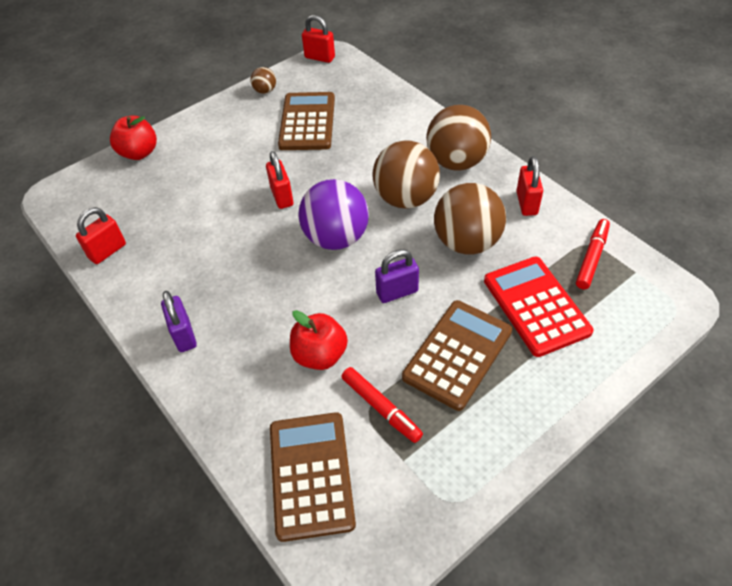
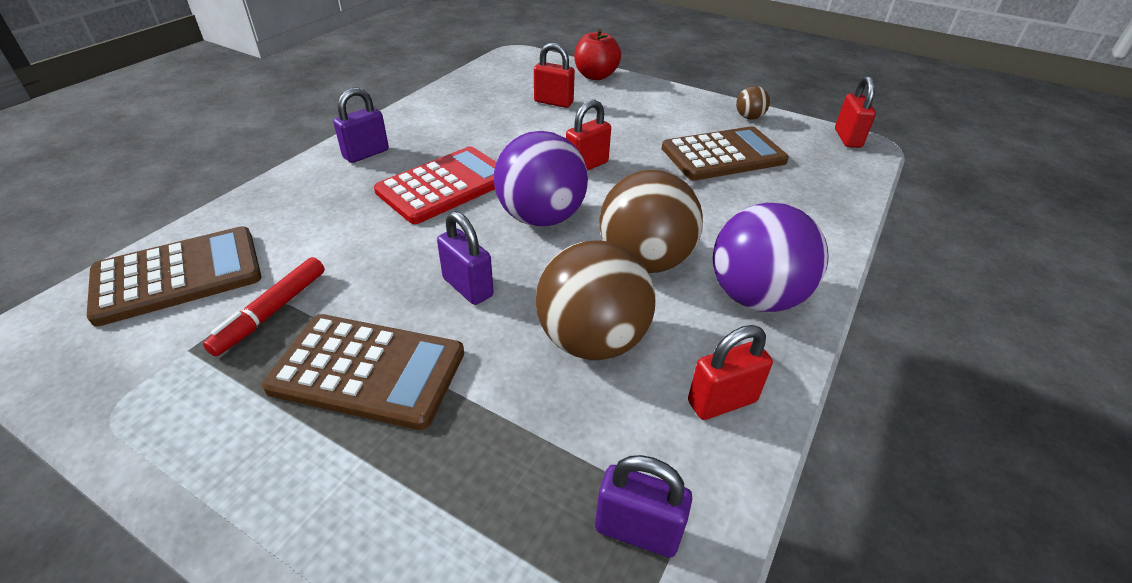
camera: 65 degrees right, 10 degrees down
red padlock [76,207,126,264] -> red padlock moved to [534,43,575,108]
red apple [290,310,348,370] -> none
brown ball [426,105,491,171] -> purple ball [713,203,829,312]
red calculator [484,256,593,357] -> red calculator moved to [374,146,496,224]
red marker [576,219,610,289] -> purple padlock [595,455,692,558]

